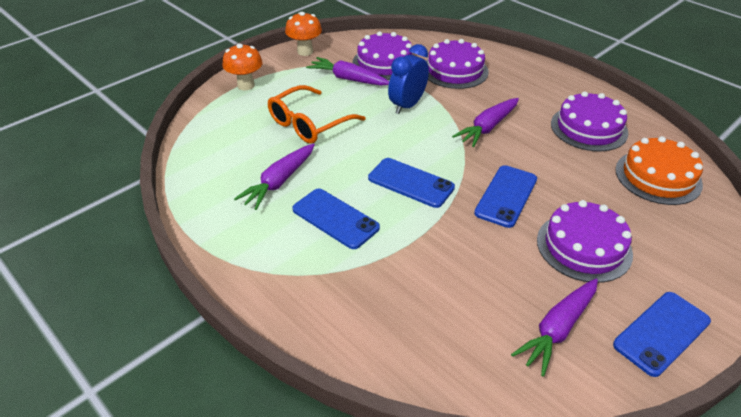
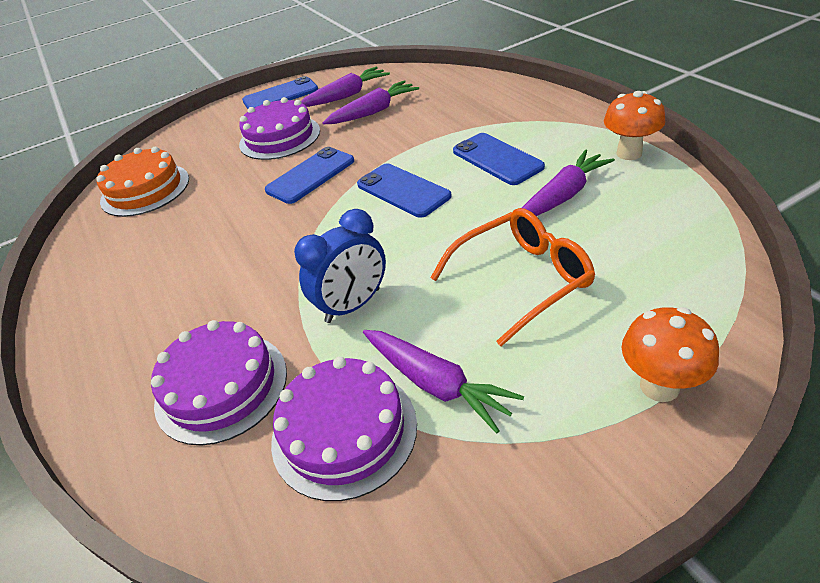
camera: 160 degrees left, 0 degrees up
orange mushroom [285,12,322,56] -> orange mushroom moved to [604,91,665,160]
purple carrot [452,98,519,147] -> purple carrot moved to [323,80,419,124]
purple cake [551,91,628,151] -> none

